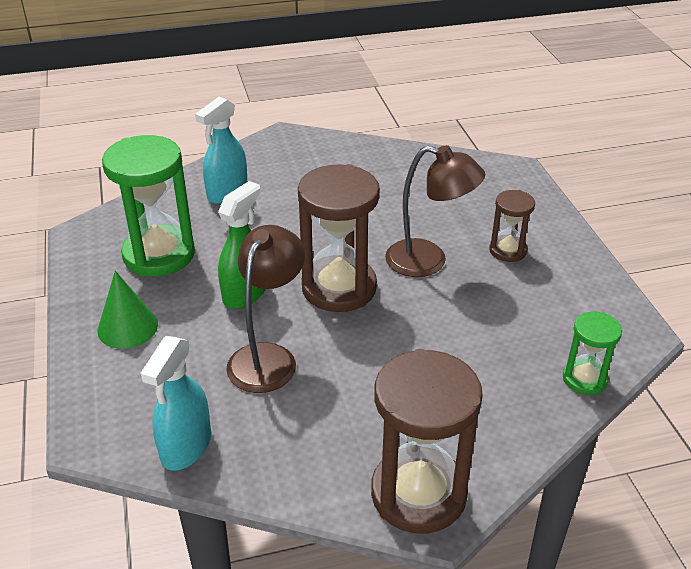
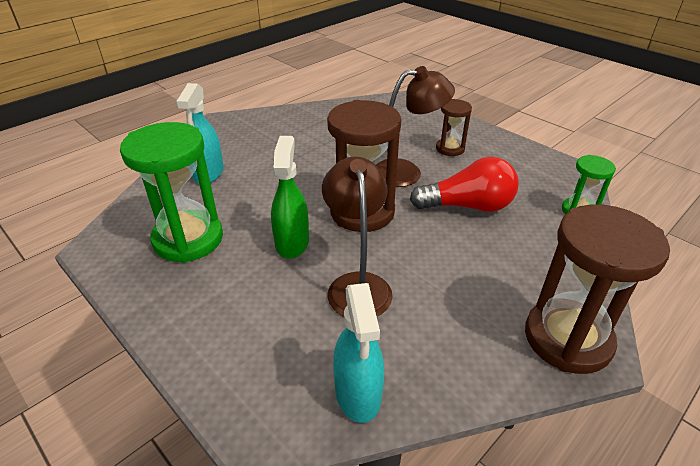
camera: 30 degrees left, 0 degrees up
green cone [97,271,158,349] -> none
none -> red light bulb [410,157,519,212]

